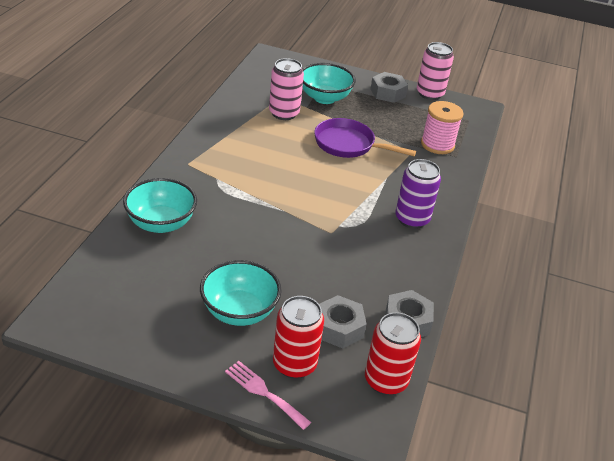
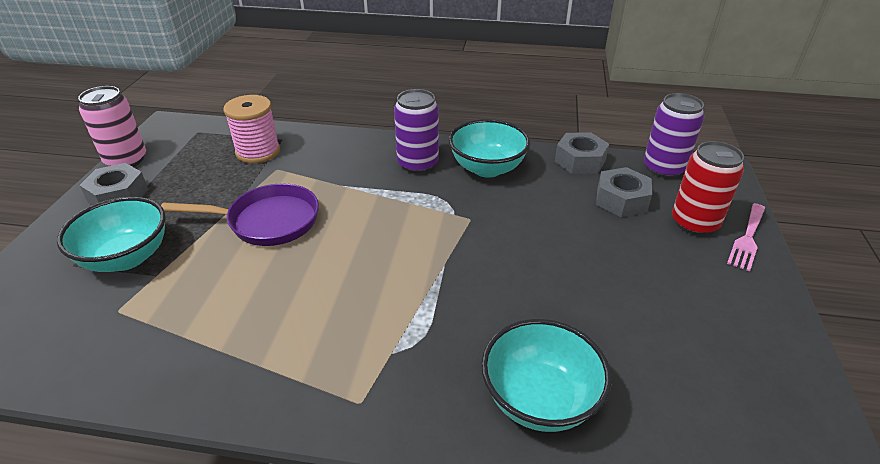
camera: 95 degrees left, 0 degrees up
turquoise bowl [200,260,282,326] -> turquoise bowl moved to [449,119,530,178]
pink can [269,58,304,120] -> none
purple pan [314,118,416,158] -> purple pan turned 105 degrees counterclockwise [161,183,319,246]
red can [365,312,421,395] -> purple can [644,93,704,178]

